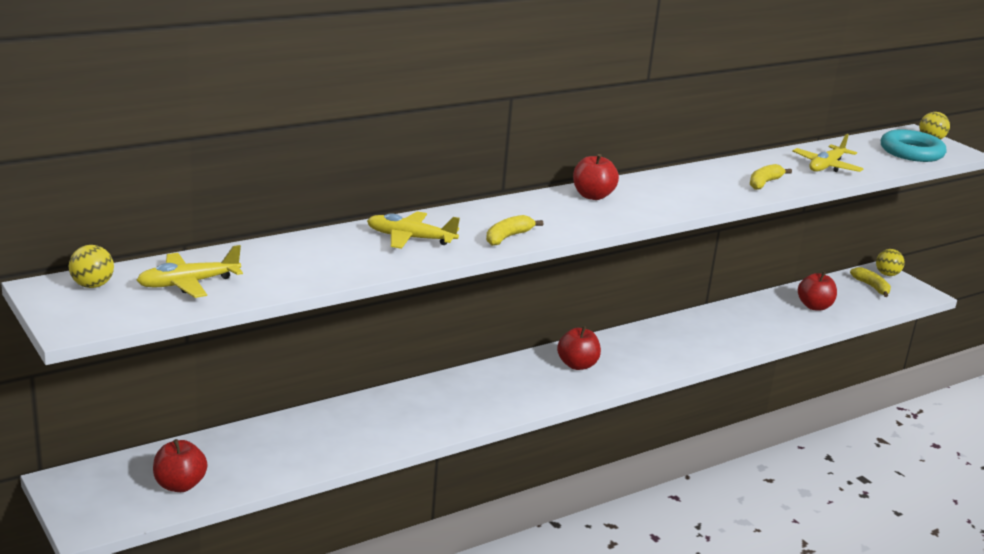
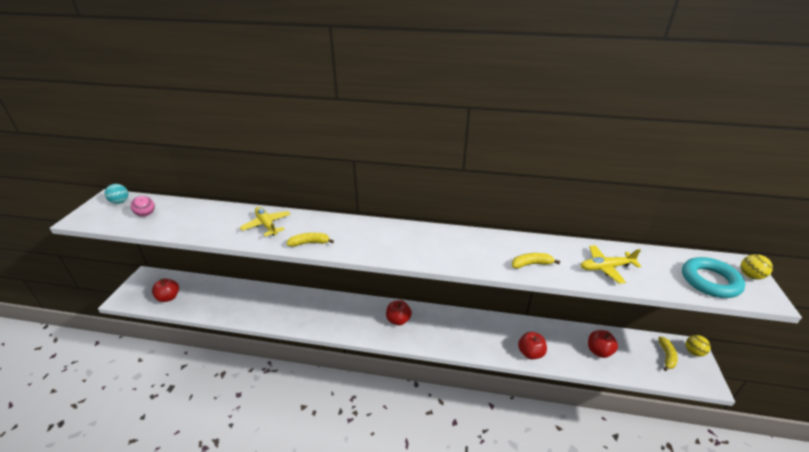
camera: 45 degrees right, 10 degrees up
yellow ball [69,245,114,288] -> turquoise ball [105,184,128,204]
yellow plane [136,245,243,298] -> pink ball [131,196,155,217]
red apple [573,154,619,200] -> red apple moved to [518,332,547,360]

